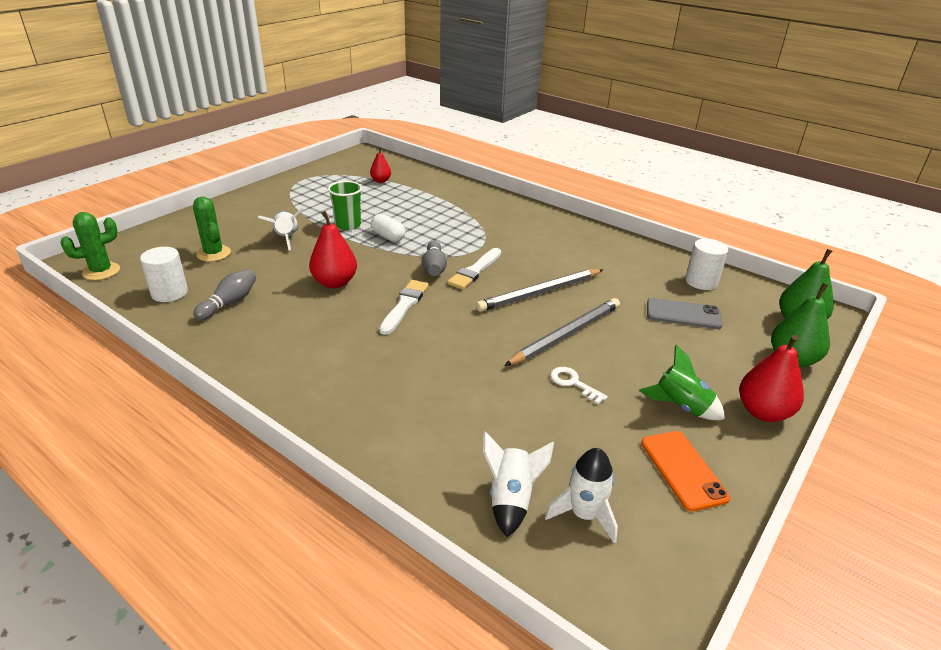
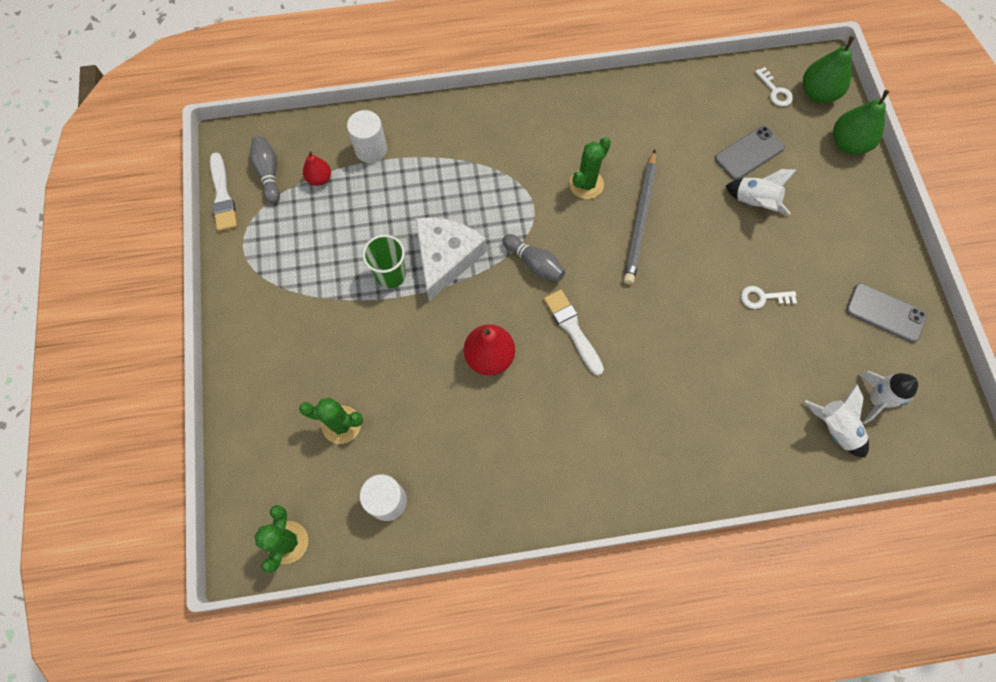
camera: 45 degrees left, 35 degrees up
grey bowling pin [193,269,256,321] -> grey bowling pin moved to [249,136,280,204]
white rocket [258,208,303,250] -> white rocket moved to [725,169,797,215]
white capsule [371,214,406,242] -> white cheese [415,217,486,302]
white brush [447,248,501,289] -> white brush moved to [210,152,237,231]
grey pencil [504,298,620,366] -> none
green rocket [639,345,725,420] -> none
orange phone [641,431,730,512] -> grey phone [846,283,927,343]
white cylinder [685,239,728,290] -> white cylinder moved to [347,110,387,163]
red pear [739,335,804,422] -> none
none -> green cactus [569,137,611,199]
none -> white key [755,67,793,107]

